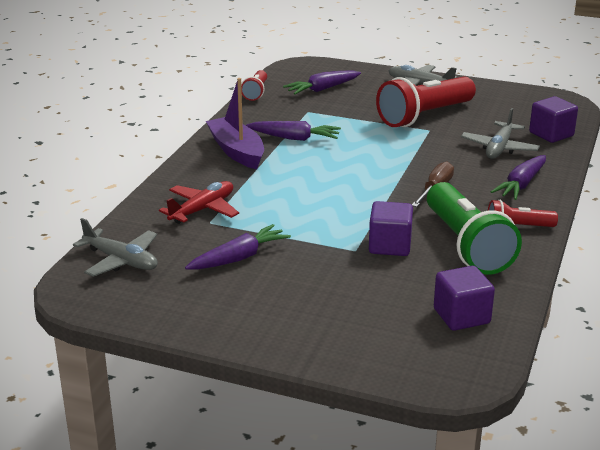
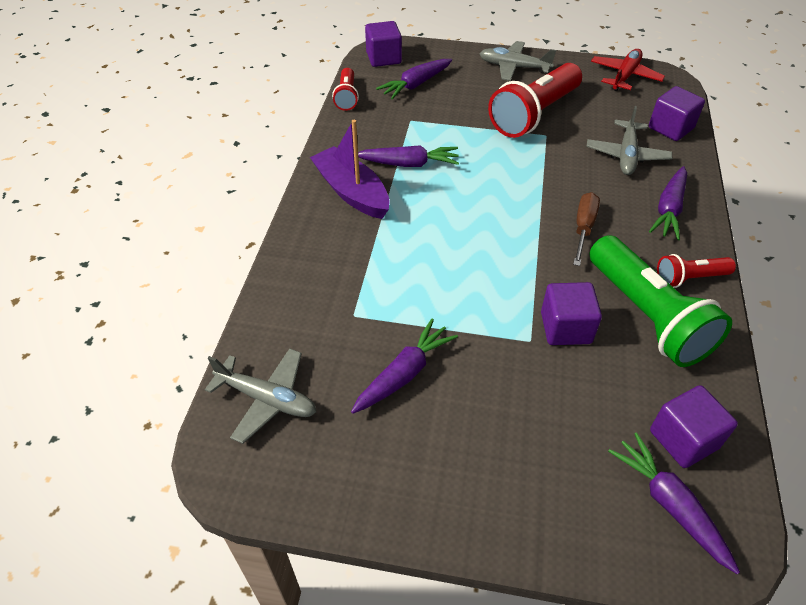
camera: 10 degrees left, 20 degrees up
red plane [159,181,239,224] -> red plane moved to [591,49,665,91]
none -> purple cube [365,21,402,67]
none -> purple carrot [608,432,740,574]

